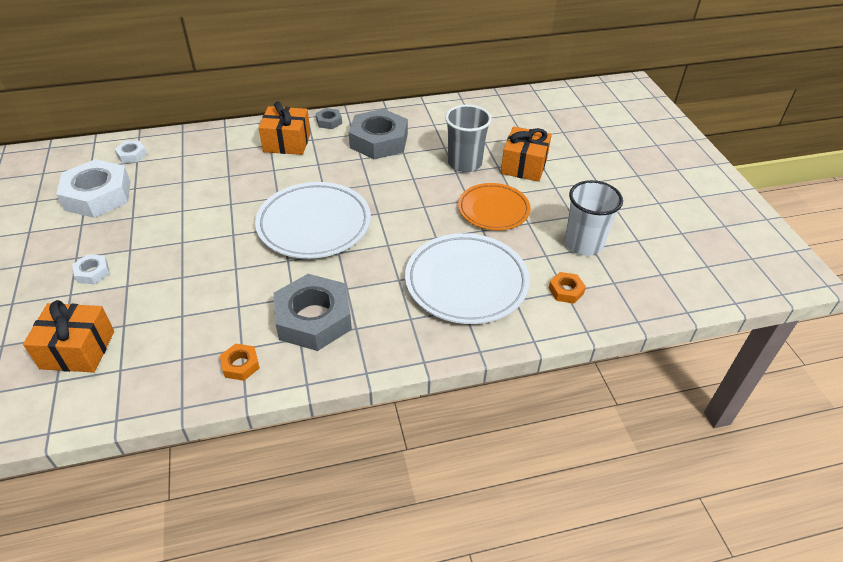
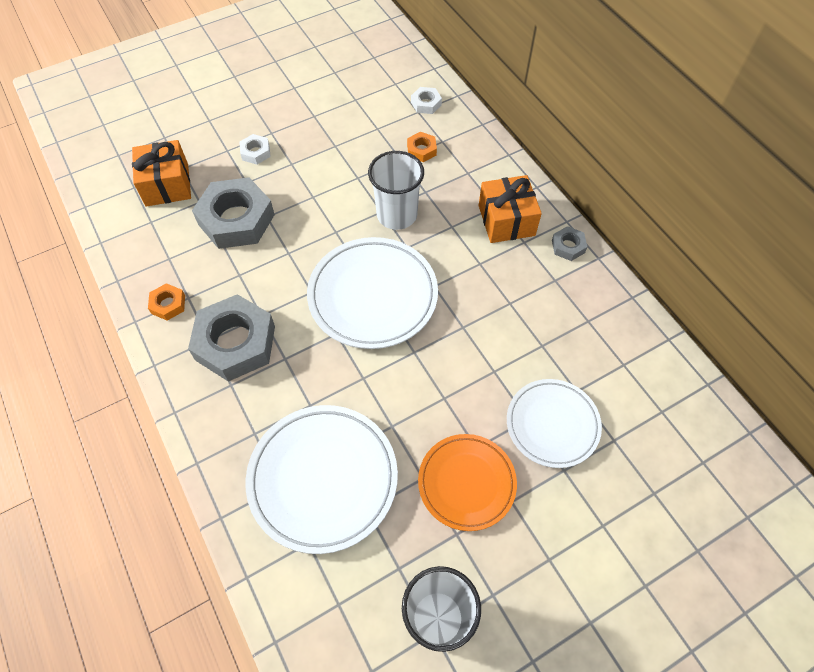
camera: 75 degrees right, 15 degrees up
white nut [56,159,131,218] -> none
grey nut [349,109,408,159] -> grey nut moved to [192,177,275,249]
grey cup [445,105,492,172] -> white plate [507,379,602,468]
orange gift [501,126,552,182] -> none
orange nut [548,272,586,304] -> orange nut moved to [407,132,437,162]
none -> white cup [368,151,424,230]

